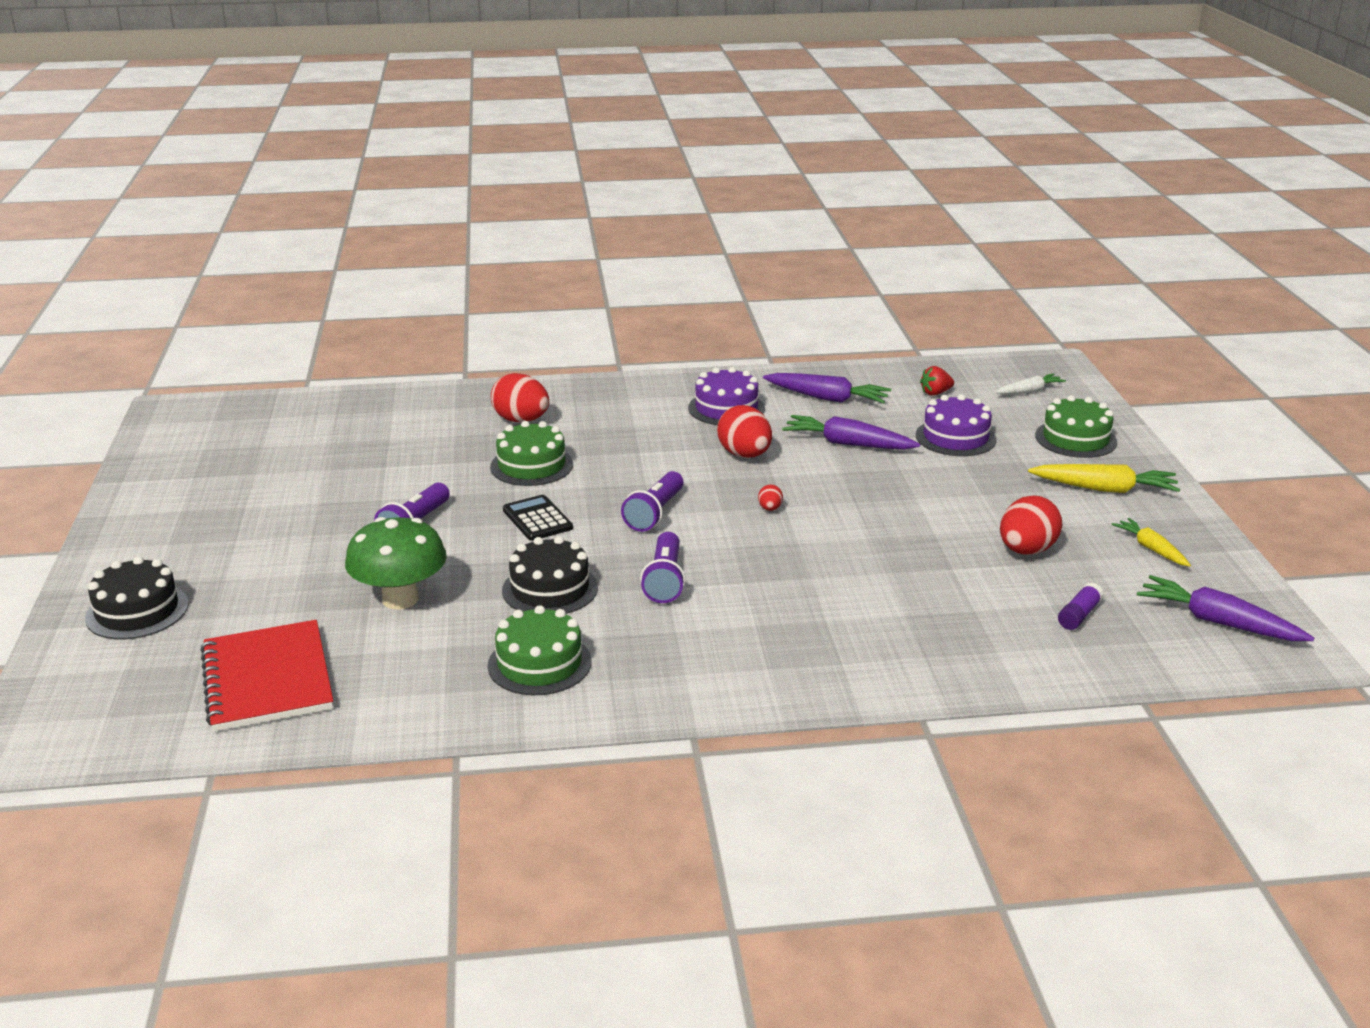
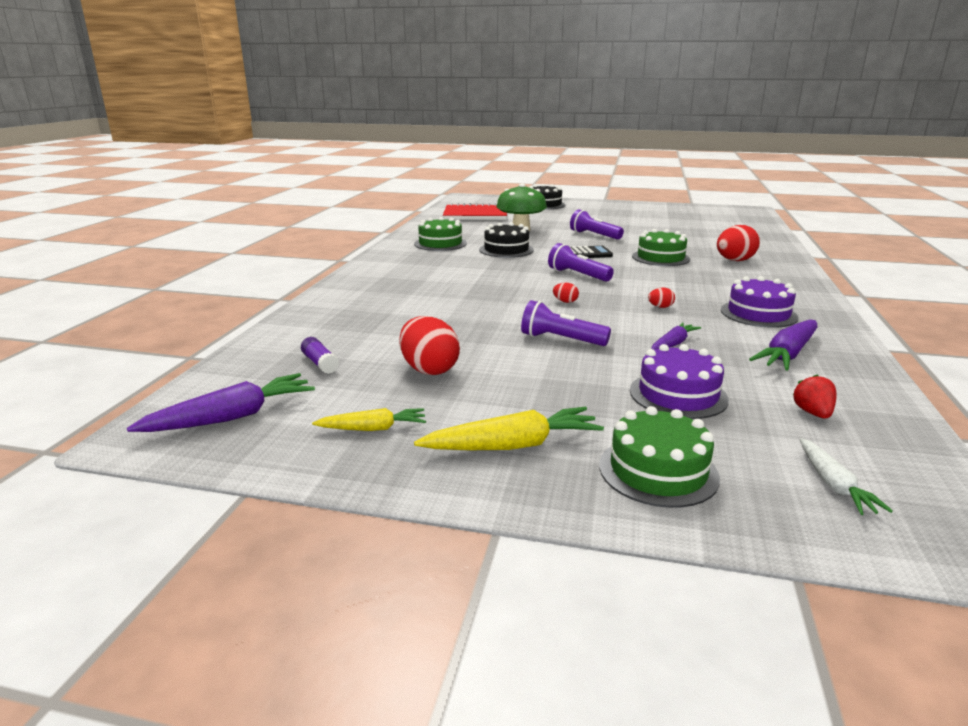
camera: 110 degrees right, 5 degrees down
purple flashlight [640,532,685,603] -> purple flashlight moved to [521,300,611,346]
red egg [717,405,772,458] -> red egg [648,287,675,308], size x0.46
purple carrot [782,415,920,450] -> purple carrot [651,322,701,350], size x0.62
yellow carrot [1028,464,1180,493] -> yellow carrot turned 135 degrees counterclockwise [414,407,604,450]

